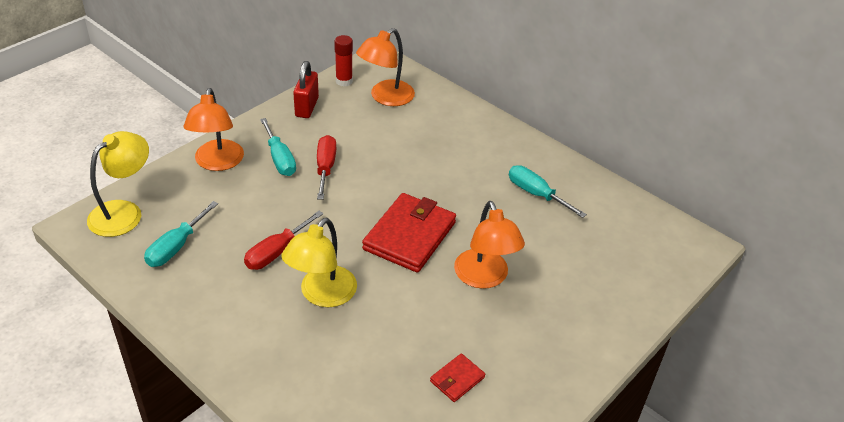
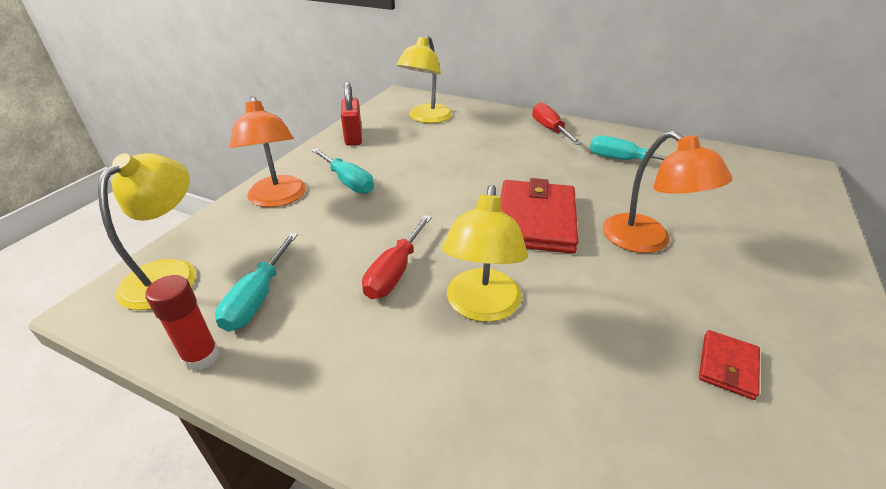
camera: 15 degrees left, 5 degrees down
red screwdriver [317,135,336,200] -> red screwdriver moved to [532,102,582,145]
red glue stick [334,35,353,86] -> red glue stick moved to [145,275,220,371]
orange lamp [356,28,415,106] -> yellow lamp [396,36,452,123]

